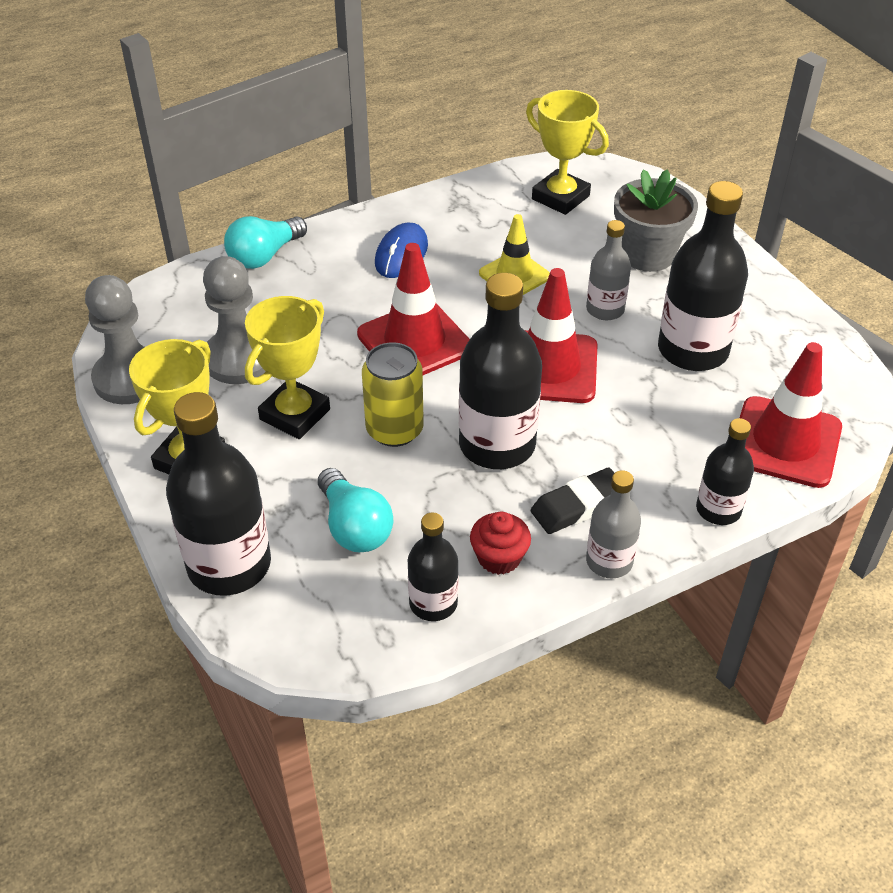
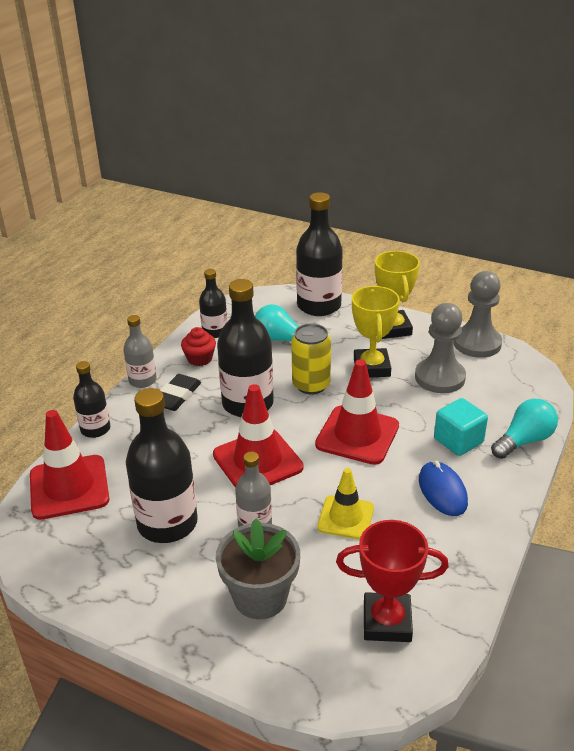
camera: 145 degrees right, 10 degrees down
turquoise light bulb [224,216,307,269] -> turquoise light bulb turned 45 degrees clockwise [491,399,558,459]
yellow trophy [526,90,609,215] -> red trophy [336,520,449,642]
none -> turquoise cube [434,398,488,456]

